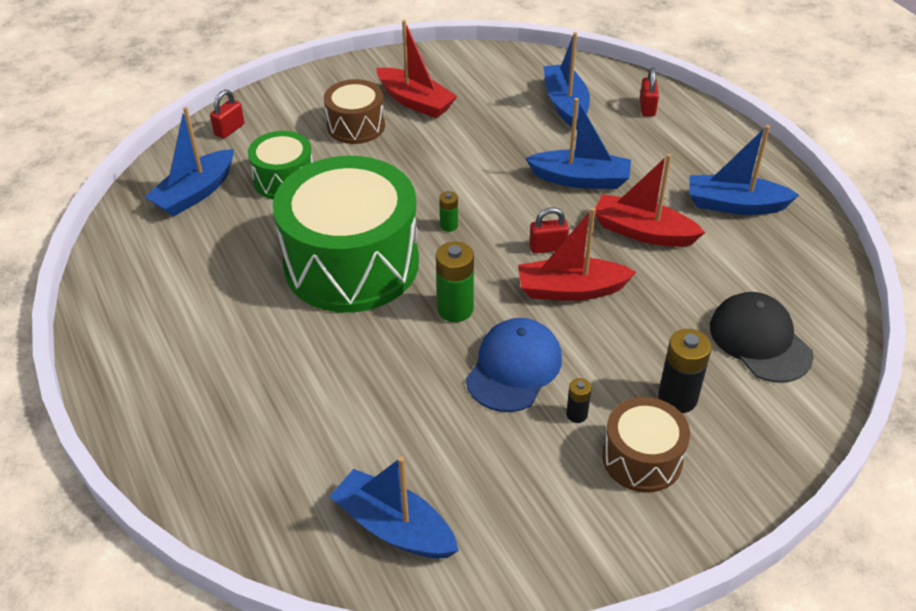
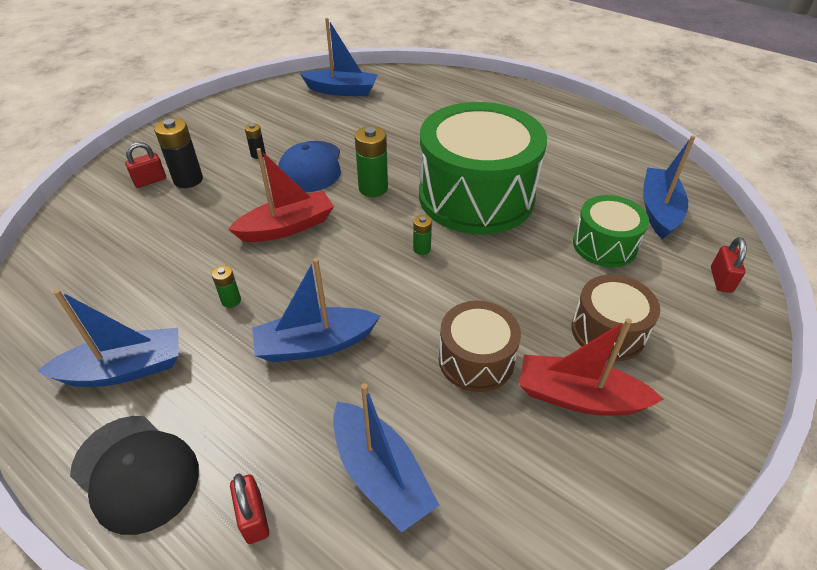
camera: 155 degrees right, 0 degrees up
red padlock [529,207,569,253] -> red padlock moved to [125,142,166,188]
red boat [595,154,705,247] -> green battery [212,265,241,308]
brown drum [602,397,690,493] -> brown drum moved to [439,301,521,392]
black cap [710,292,814,383] -> black cap moved to [70,416,199,535]

